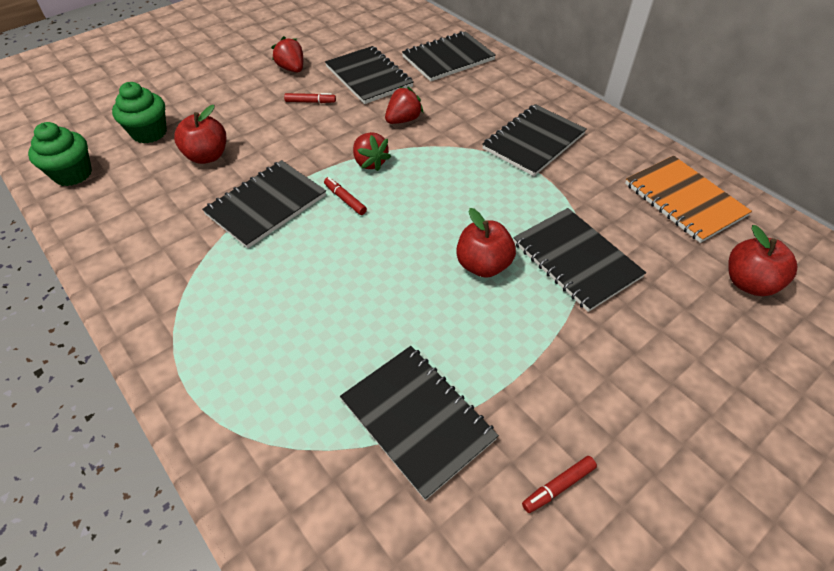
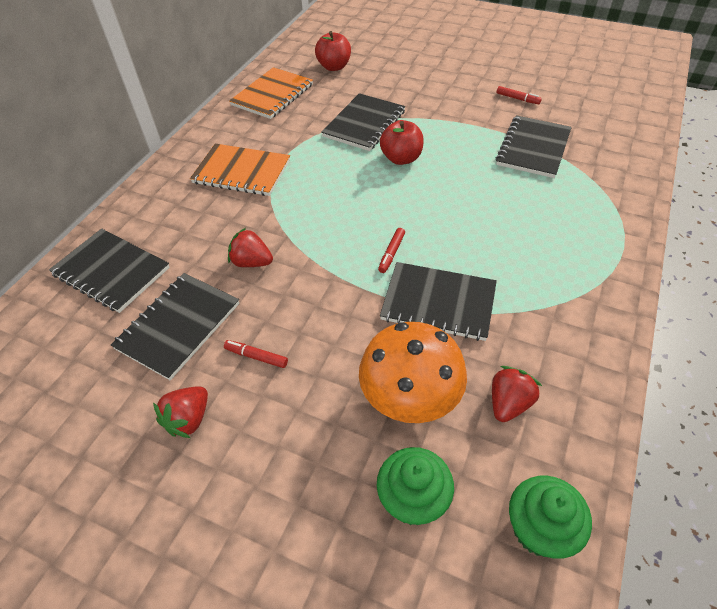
camera: 115 degrees left, 0 degrees up
red apple [174,105,226,164] -> orange mushroom [359,322,467,423]
red marker [284,93,336,103] -> red marker turned 45 degrees counterclockwise [224,340,288,368]
red strawberry [353,132,391,171] -> red strawberry moved to [492,366,542,422]
black notebook [482,104,587,176] -> orange notebook [190,144,290,196]

